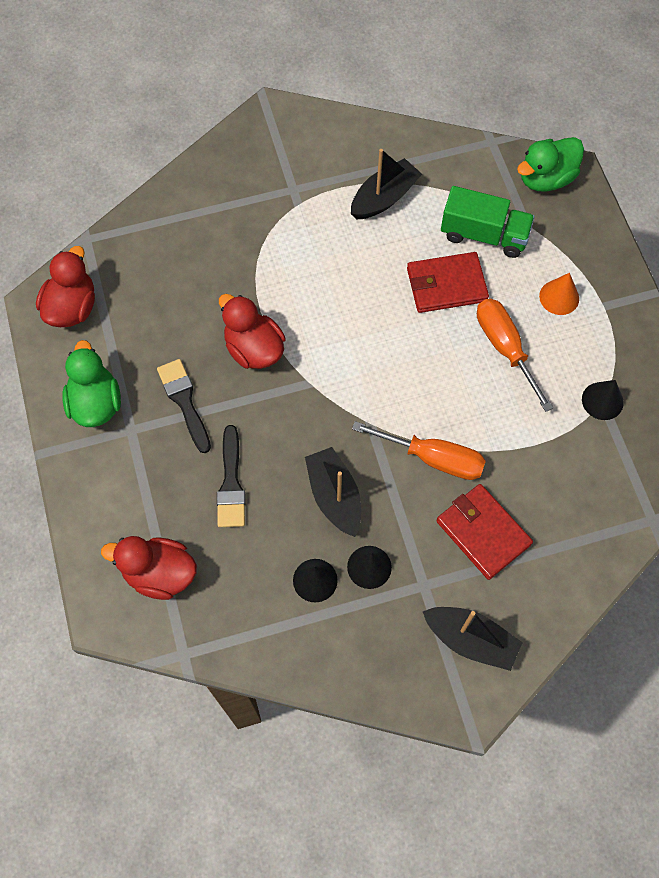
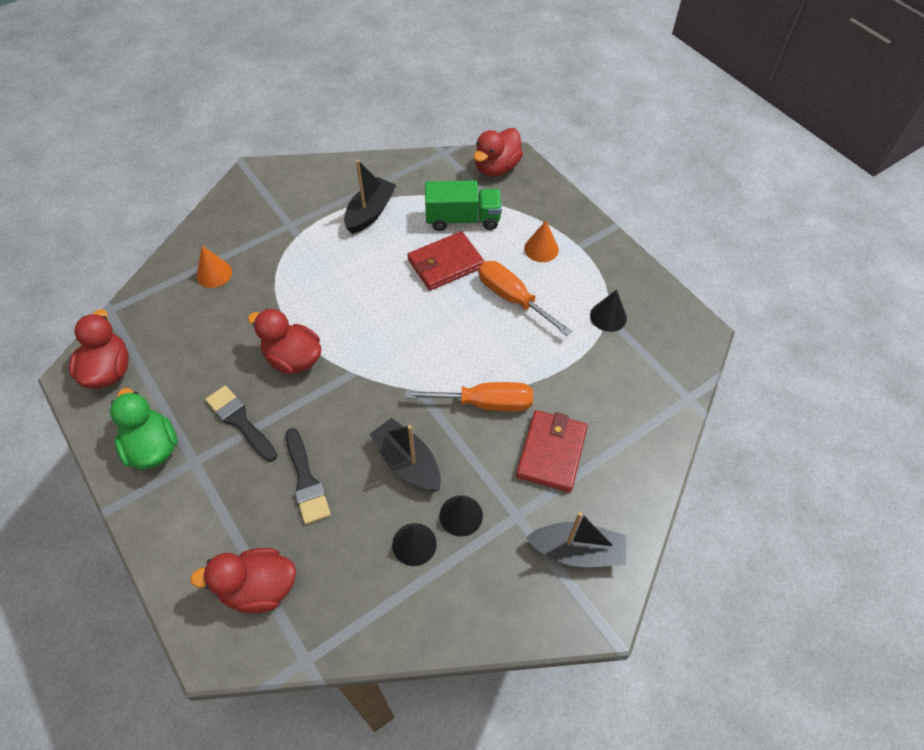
camera: 20 degrees left, 10 degrees down
red wallet [436,484,533,580] -> red wallet turned 75 degrees clockwise [516,410,588,493]
green duck [517,137,584,192] -> red duck [474,128,523,177]
none -> orange cone [196,246,232,288]

